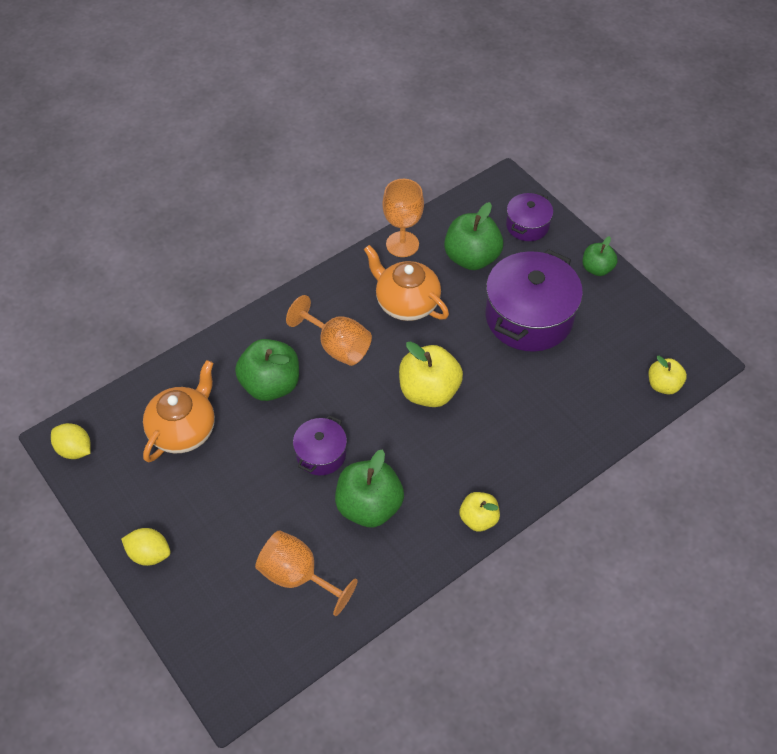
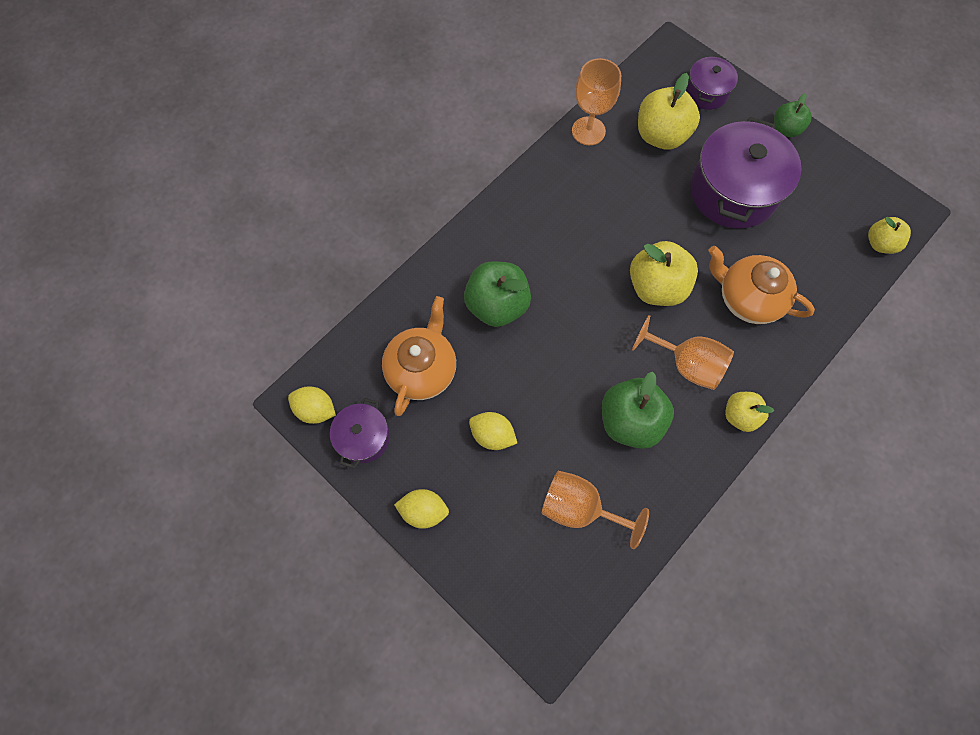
camera: 10 degrees left, 15 degrees up
orange goblet [286,295,372,366] -> orange goblet moved to [632,315,734,390]
purple pot [293,415,347,475] -> purple pot moved to [330,398,390,469]
orange teapot [364,245,449,321] -> orange teapot moved to [708,246,815,324]
green apple [444,202,503,270] -> yellow apple [638,73,700,150]
none -> yellow lemon [469,412,517,450]

